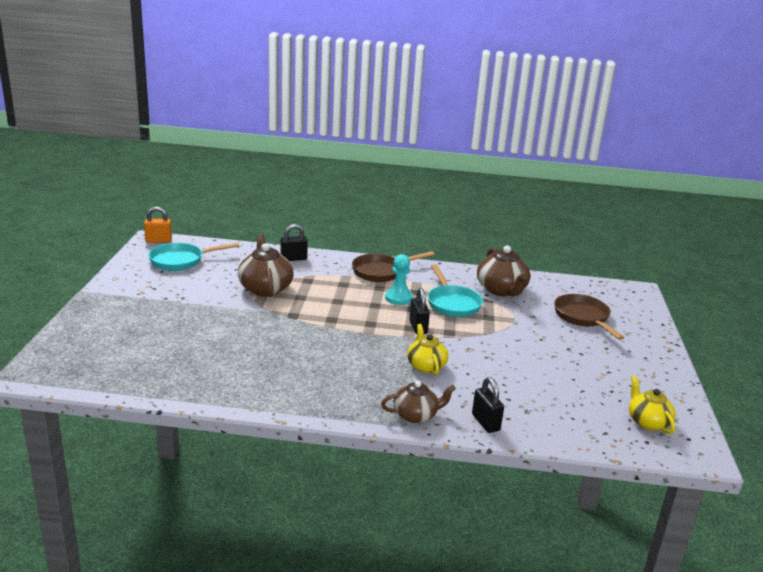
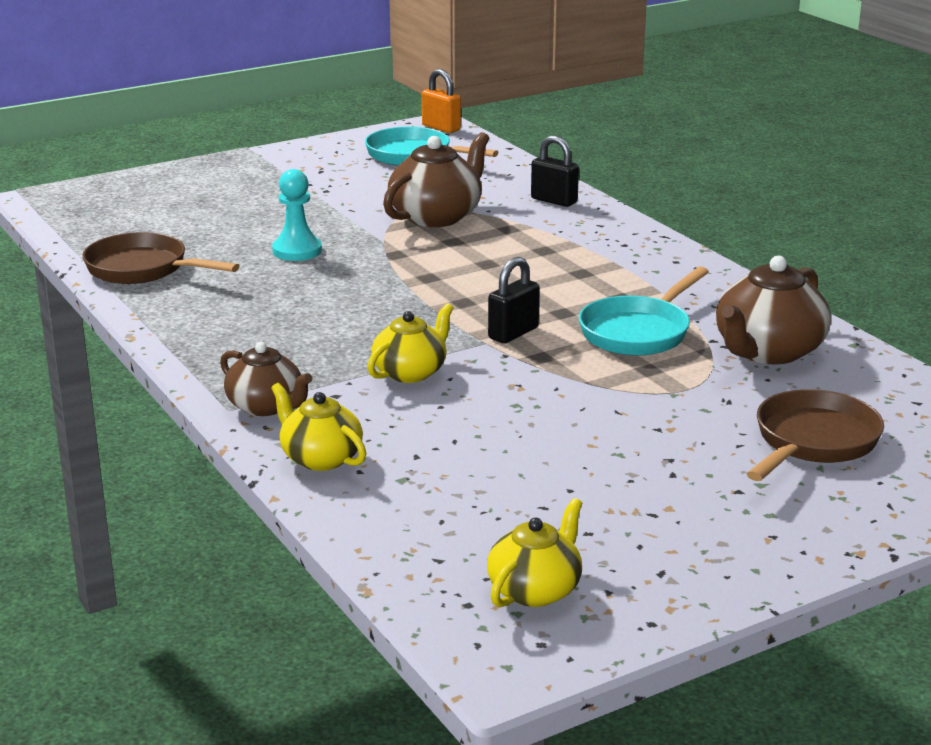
camera: 55 degrees right, 0 degrees up
brown pan [352,251,435,282] -> brown pan moved to [82,232,240,284]
turquoise pawn [385,254,413,305] -> turquoise pawn moved to [272,169,322,261]
black padlock [472,377,504,433] -> yellow teapot [271,383,367,471]

